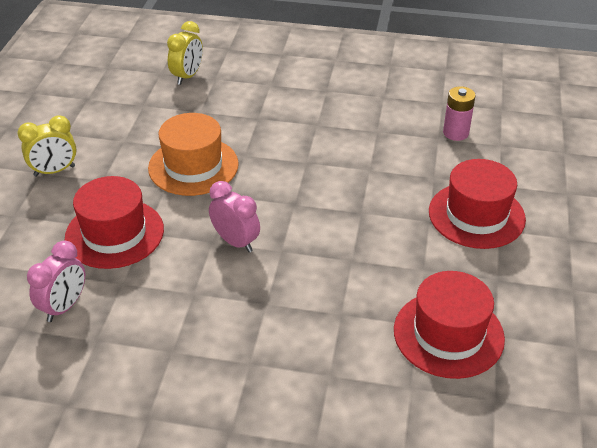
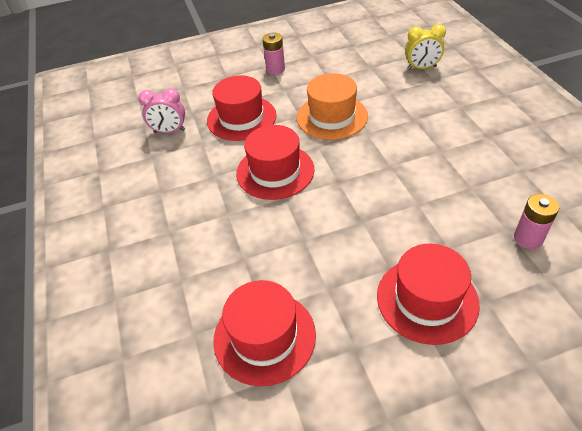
camera: 65 degrees right, 5 degrees up
yellow clock [18,115,76,176] -> pink battery [262,33,285,75]
pink clock [209,181,260,252] -> red hat [236,125,315,200]

